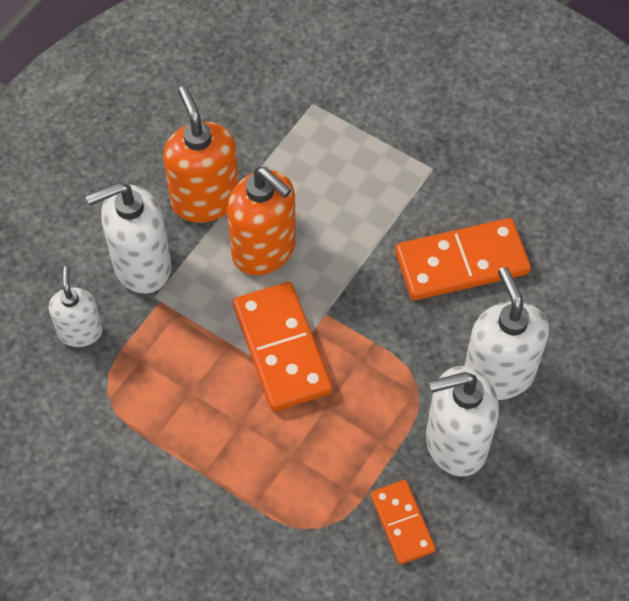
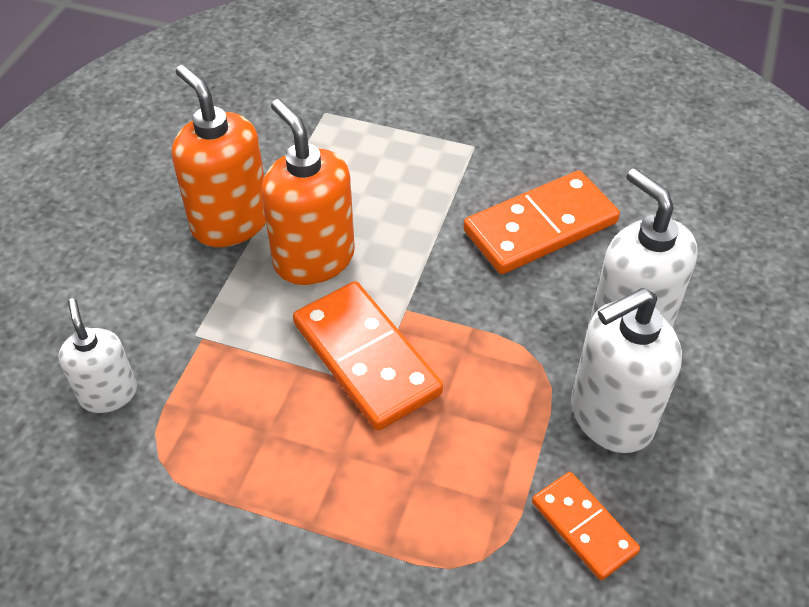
camera: 15 degrees left, 10 degrees down
white soap dispenser [86,182,172,294] -> none
orange soap dispenser [227,167,296,276] -> orange soap dispenser turned 150 degrees counterclockwise [261,99,355,285]

